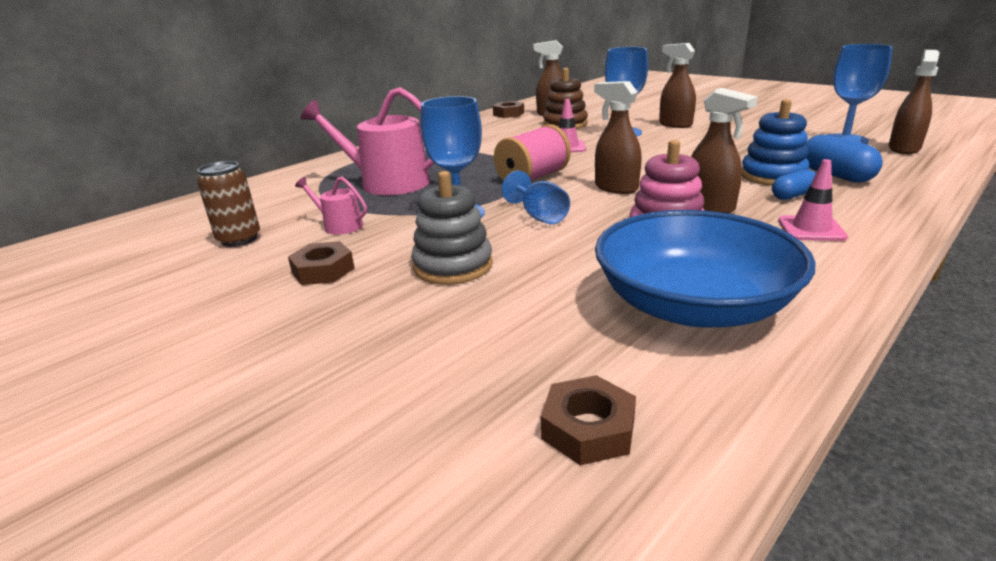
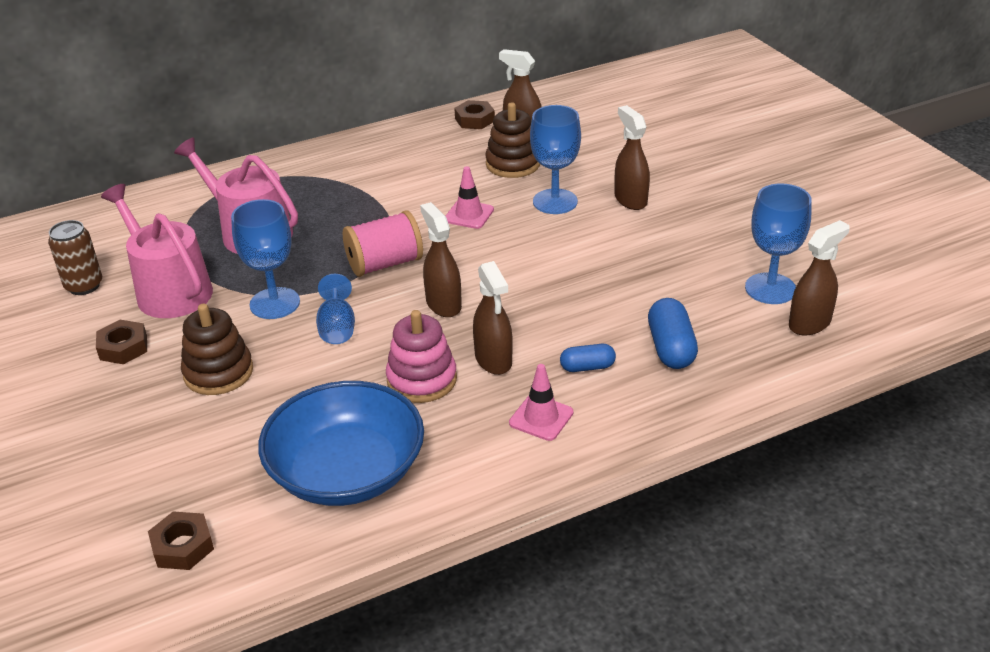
camera: 20 degrees right, 10 degrees up
pink watering can [295,177,367,235] -> pink watering can [101,184,213,318], size x2.07
grey stacking toy [411,171,493,285] -> brown stacking toy [181,304,253,395]
blue stacking toy [742,99,810,186] -> none

